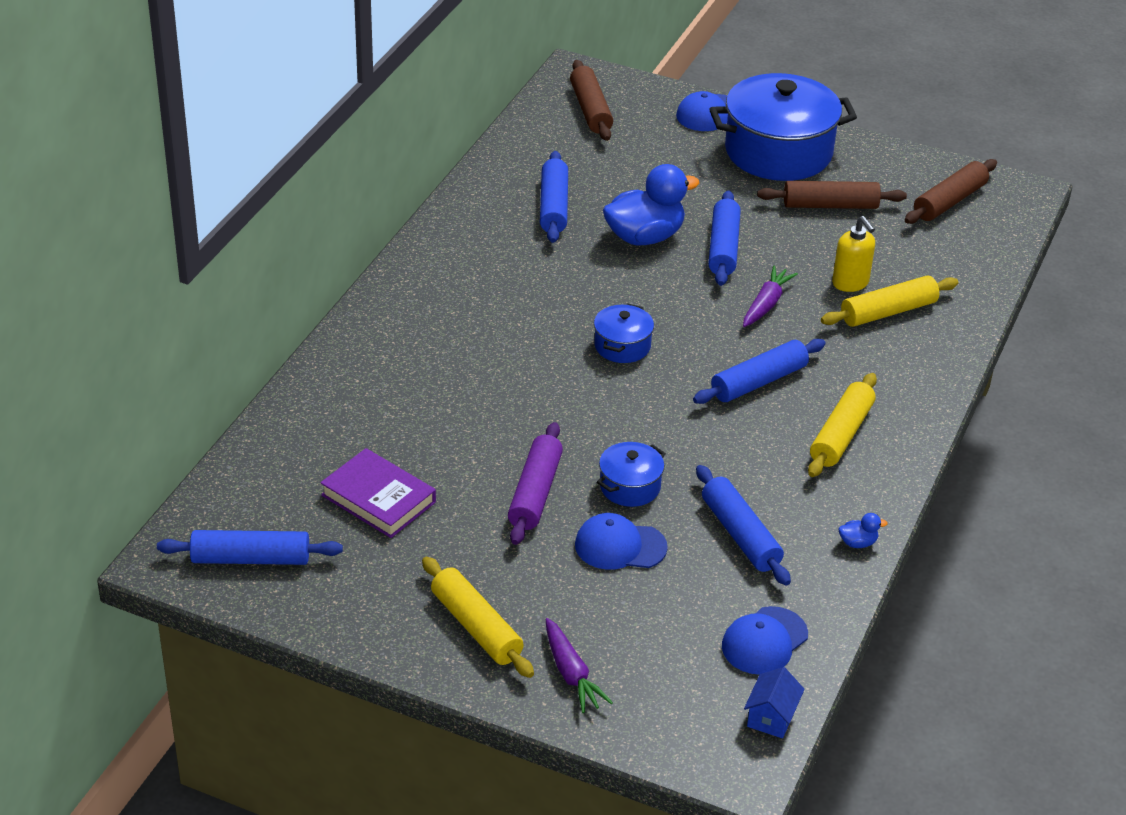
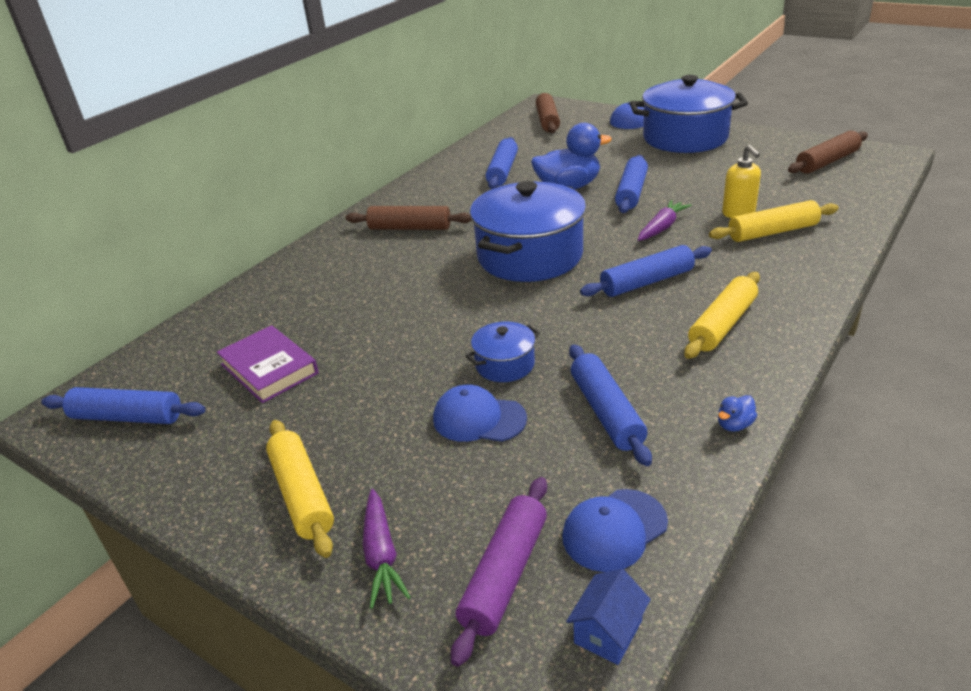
camera: 15 degrees right, 5 degrees down
purple rolling pin [508,422,563,545] -> purple rolling pin moved to [451,477,547,667]
blue pot [594,304,654,363] -> blue pot [470,181,586,282], size x2.15
brown rolling pin [757,181,907,209] -> brown rolling pin moved to [346,206,472,230]
blue duck [839,513,888,548] -> blue duck turned 135 degrees clockwise [718,395,757,432]

